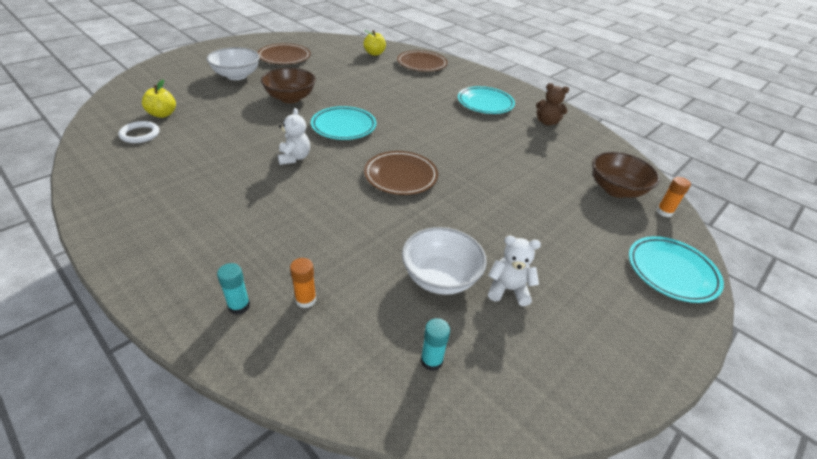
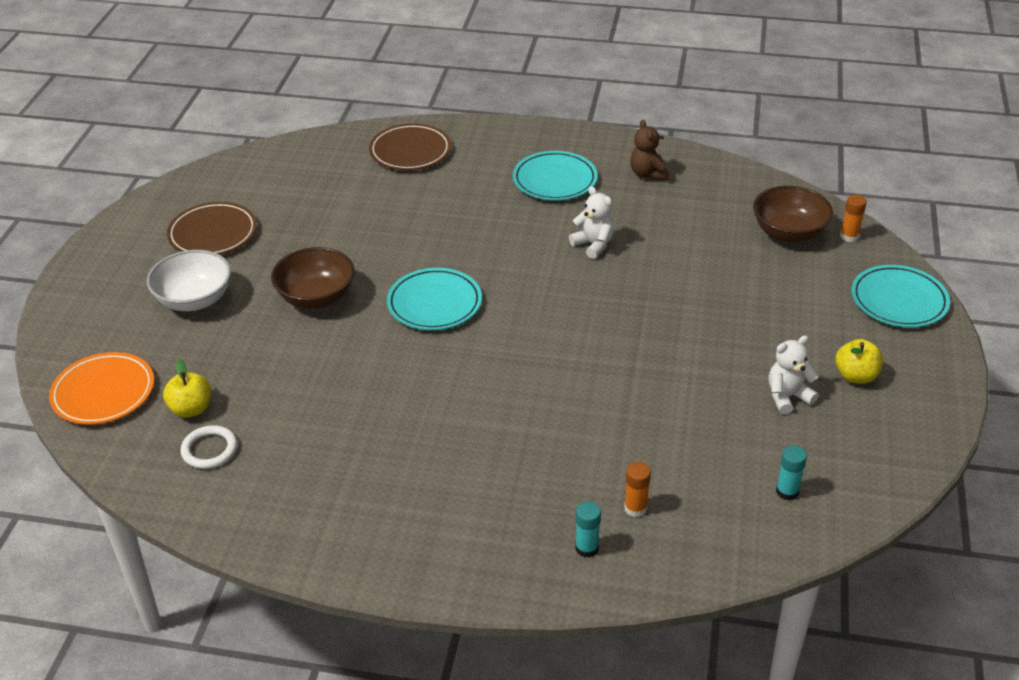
camera: 30 degrees left, 0 degrees up
white teddy bear [278,108,310,165] -> white teddy bear moved to [569,186,614,259]
yellow apple [363,30,386,56] -> yellow apple moved to [835,339,883,384]
brown plate [364,151,438,195] -> none
white bowl [402,227,487,295] -> none
brown teddy bear [536,83,569,126] -> brown teddy bear turned 90 degrees clockwise [630,120,669,180]
none -> orange plate [49,352,154,425]

